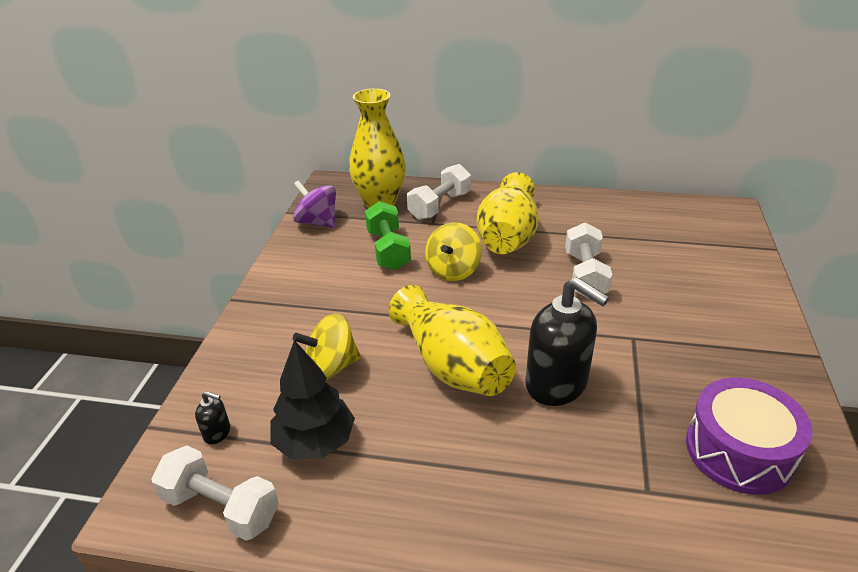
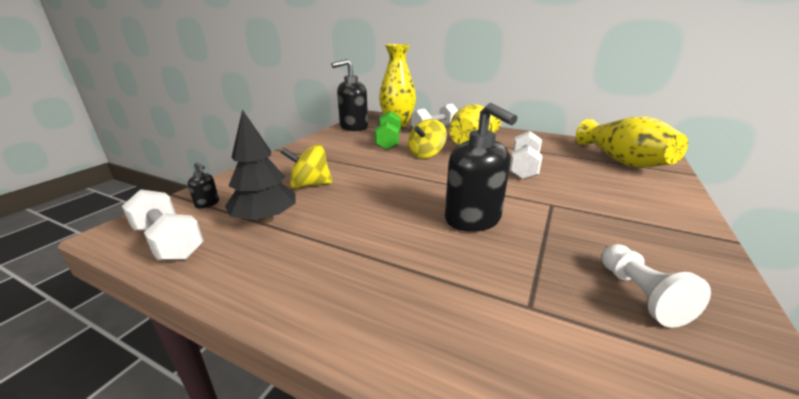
camera: 15 degrees right, 10 degrees down
purple spinning top [293,181,336,228] -> black soap dispenser [331,59,368,131]
yellow vase [389,285,516,396] -> yellow vase moved to [576,116,688,168]
purple drum [686,377,812,495] -> white pawn [602,244,711,328]

